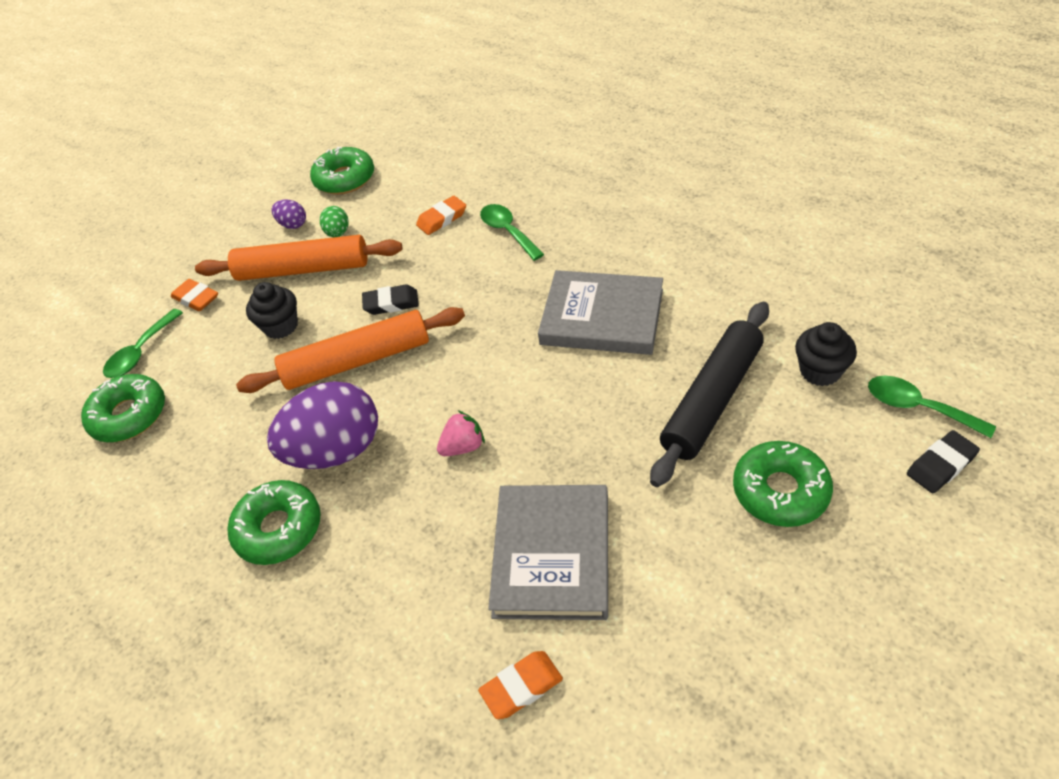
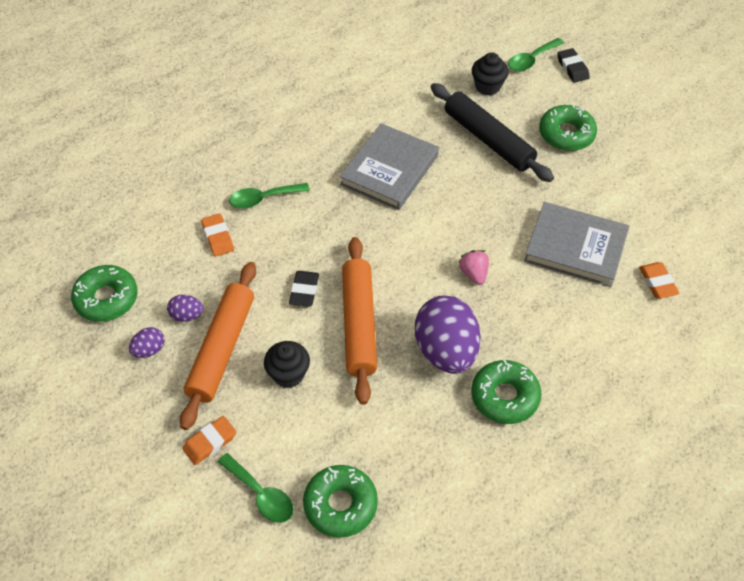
camera: 80 degrees left, 5 degrees up
green egg [320,206,348,237] -> purple egg [167,295,203,322]

